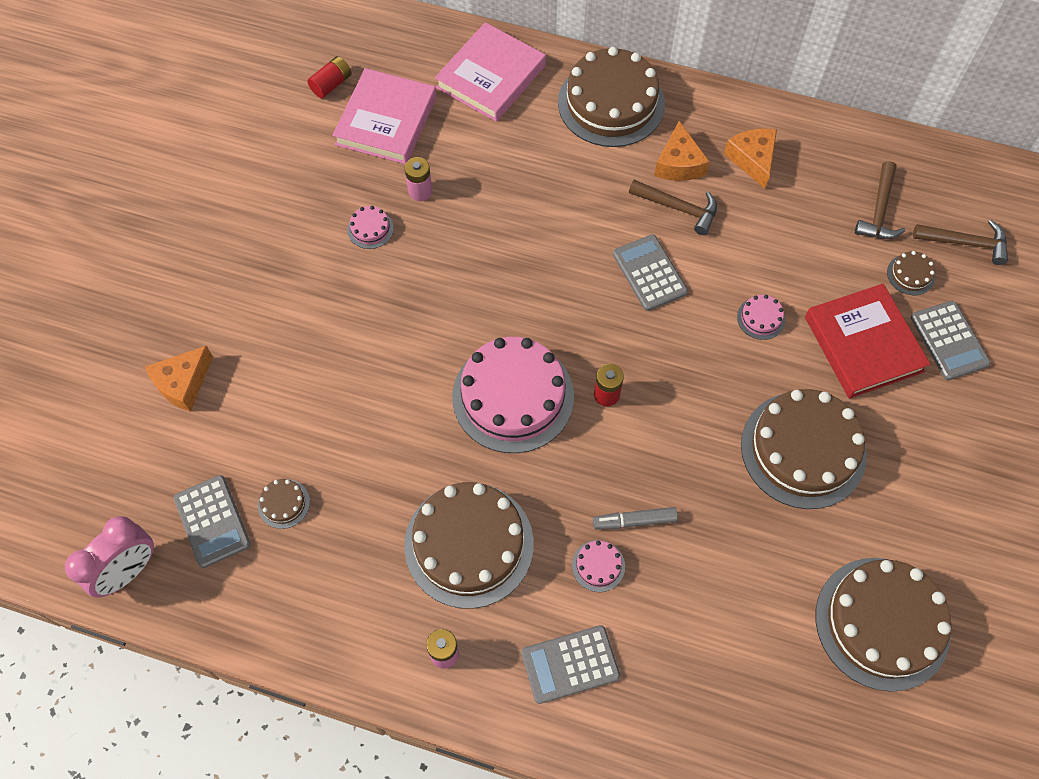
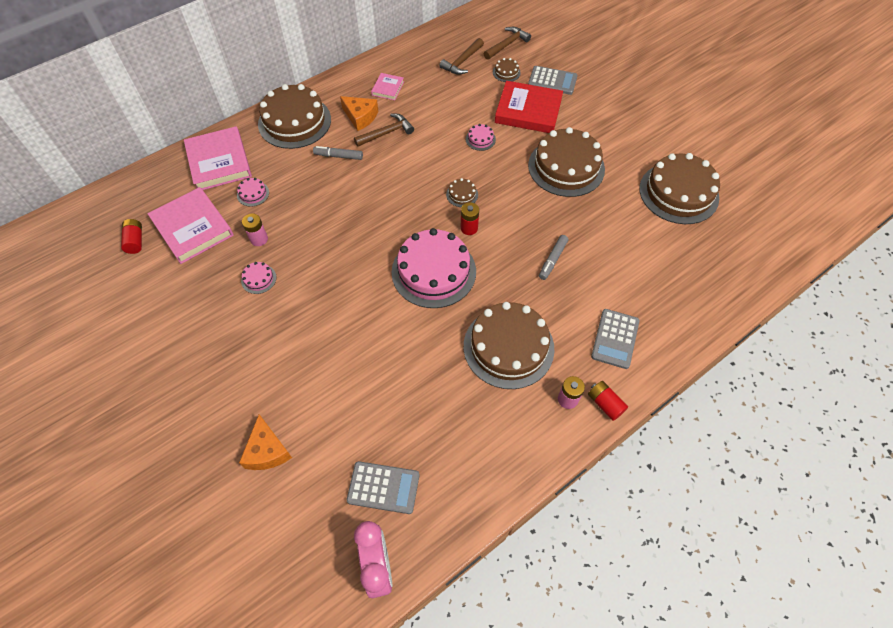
camera: 55 degrees left, 5 degrees down
brown cake [258,479,310,529] -> brown cake moved to [446,178,478,207]
pink cake [572,540,625,592] -> pink cake moved to [237,178,269,207]
grey calculator [613,234,688,311] -> none
orange cheese [724,128,777,189] -> pink book [371,73,404,100]
brown hammer [855,161,905,239] -> brown hammer turned 75 degrees clockwise [439,38,484,75]
none -> grey marker [313,146,363,160]
none -> red battery [588,381,628,421]

